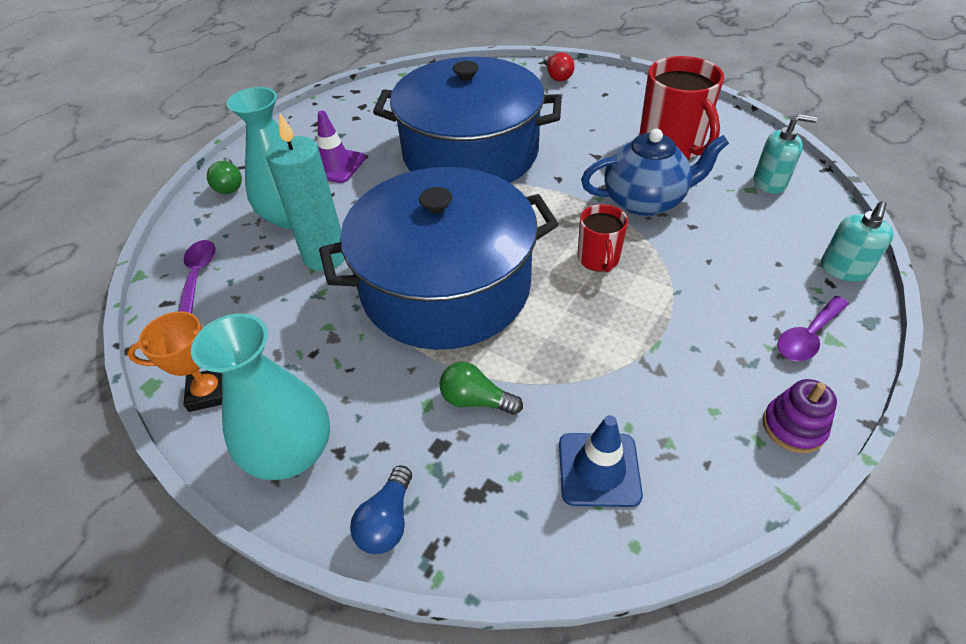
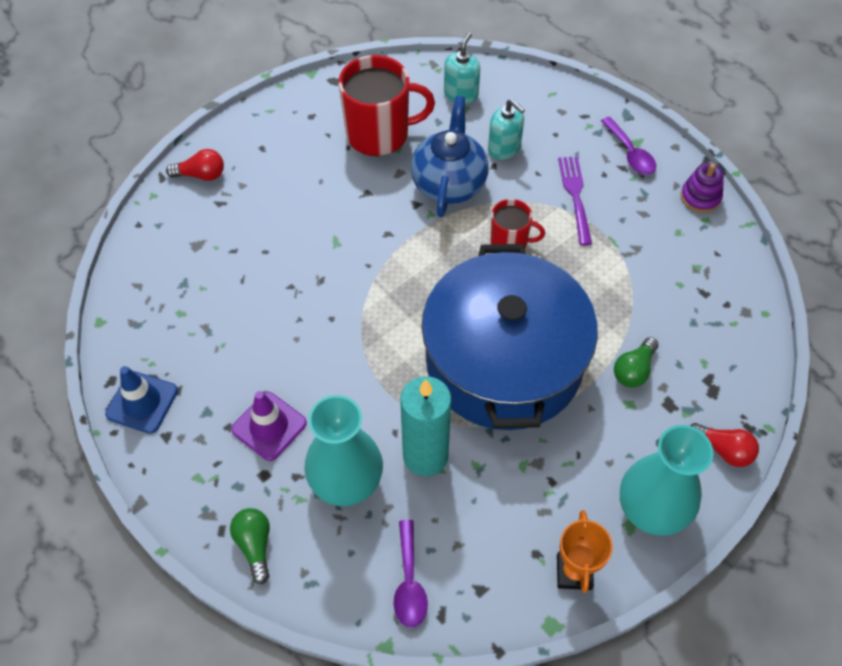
camera: 75 degrees left, 10 degrees up
purple spoon [178,240,215,314] -> purple spoon turned 105 degrees counterclockwise [394,520,428,627]
green light bulb [207,158,242,194] -> green light bulb turned 105 degrees counterclockwise [230,508,270,584]
blue light bulb [350,465,412,554] -> red light bulb [690,423,759,467]
blue pot [373,57,562,183] -> none
blue traffic cone [559,415,643,507] -> blue traffic cone moved to [105,366,178,434]
turquoise soap dispenser [821,201,894,282] -> turquoise soap dispenser moved to [488,99,525,160]
none -> purple fork [558,156,592,246]

